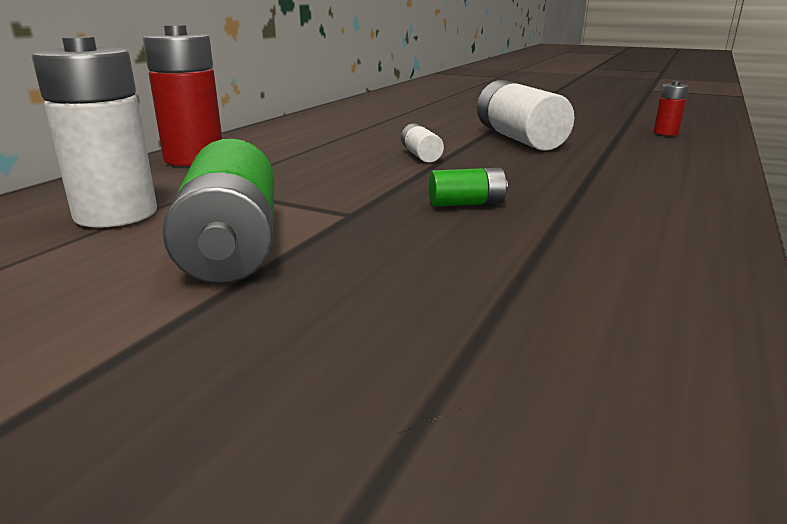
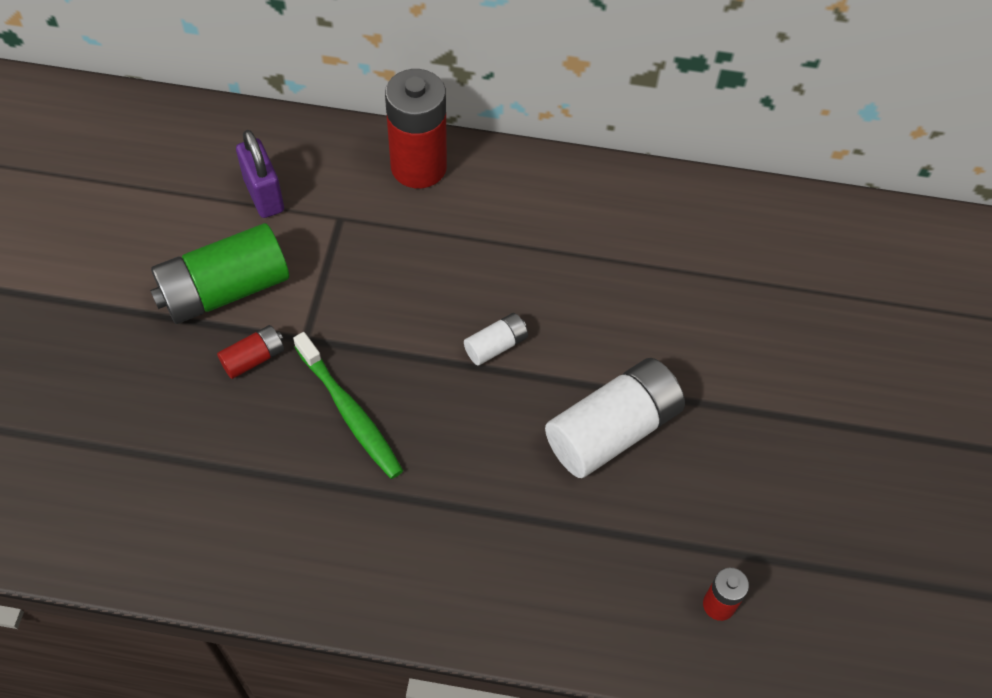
camera: 70 degrees right, 35 degrees up
white battery [32,36,157,228] -> purple padlock [236,130,284,218]
green battery [429,168,508,207] -> green toothbrush [293,332,403,479]
none -> red battery [217,325,284,379]

